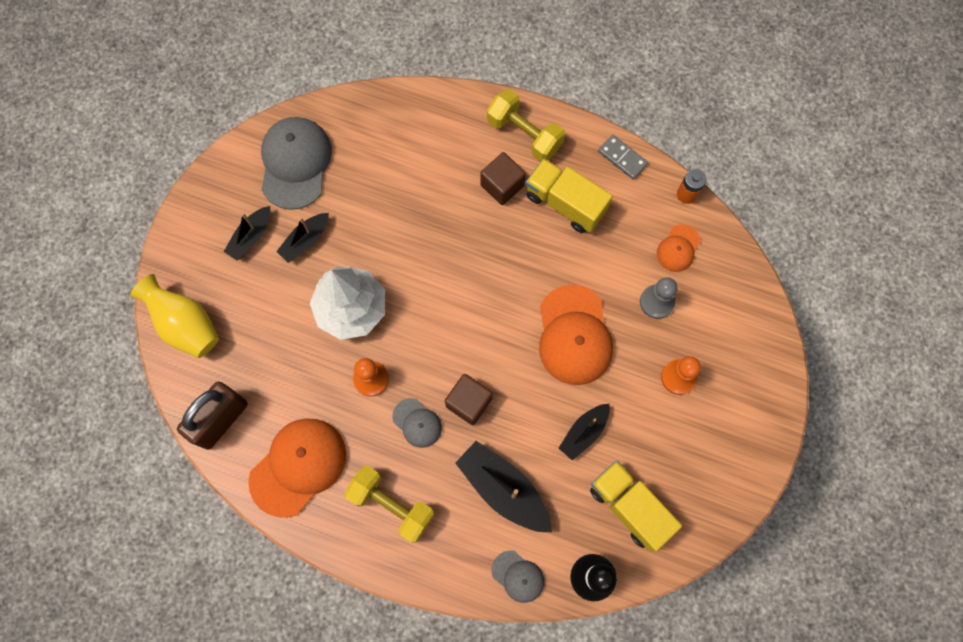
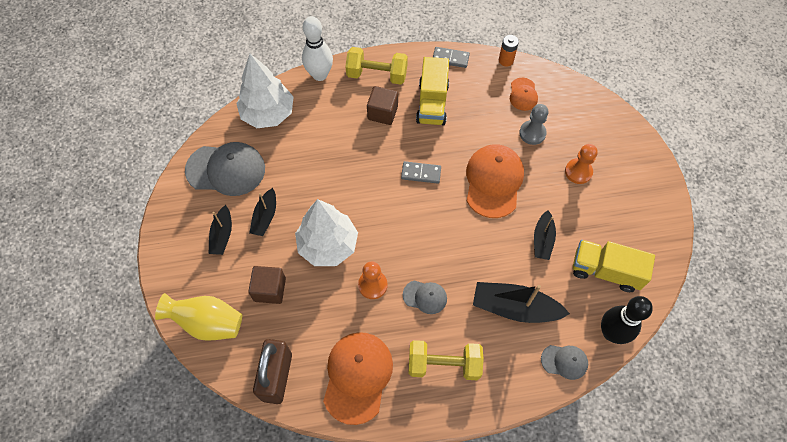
camera: 30 degrees left, 10 degrees down
grey cap [261,117,332,210] -> grey cap turned 120 degrees clockwise [185,142,265,196]
brown cube [445,374,493,425] -> brown cube moved to [248,266,286,304]
yellow truck [526,158,613,233] -> yellow truck turned 90 degrees counterclockwise [416,57,449,125]
orange cap [539,285,613,385] -> orange cap turned 135 degrees counterclockwise [466,144,524,218]
none -> white tree [236,54,294,128]
none -> white bowling pin [302,16,333,81]
none -> grey domino [401,161,441,184]

